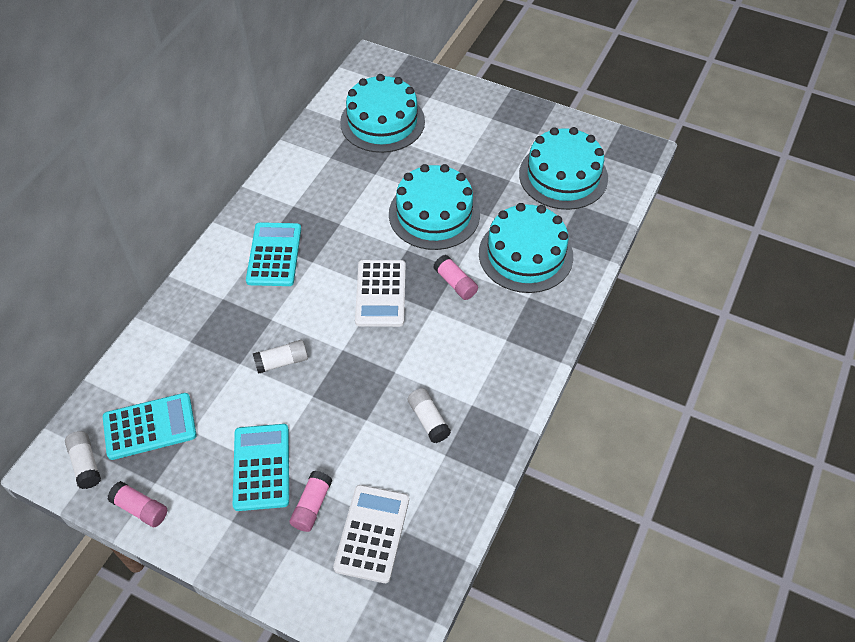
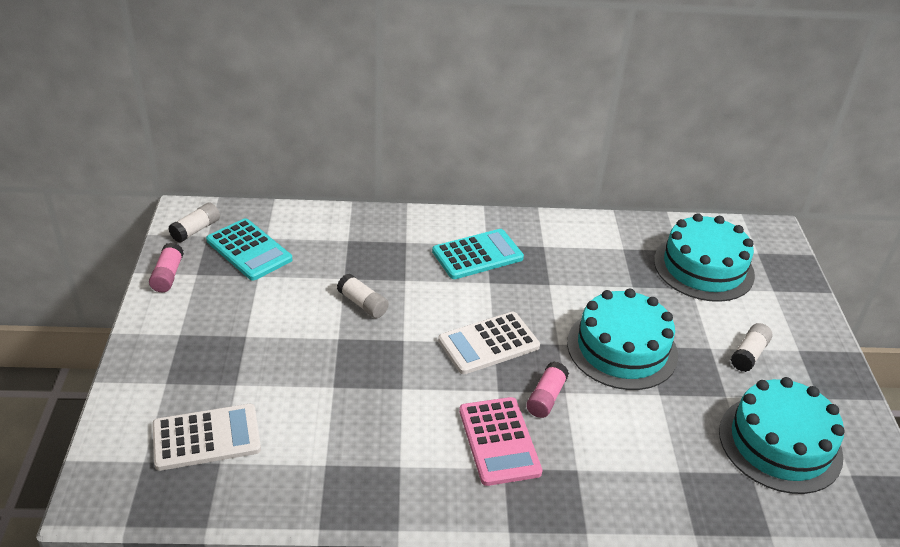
camera: 60 degrees right, 15 degrees down
turquoise calculator [233,424,289,511] -> none
pink glue stick [289,471,332,532] -> none
white glue stick [408,388,451,443] -> white glue stick moved to [731,323,772,372]
turquoise cake [479,203,573,293] -> none
none -> pink calculator [459,397,543,486]

